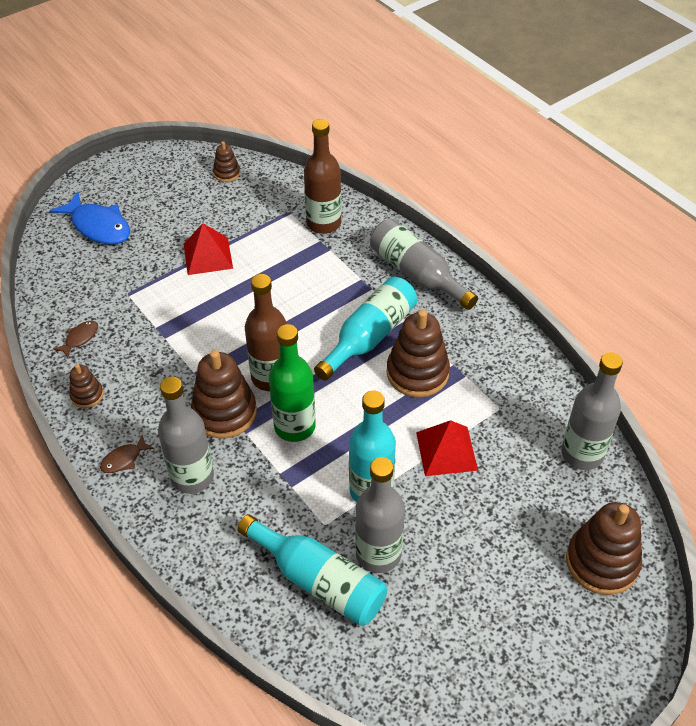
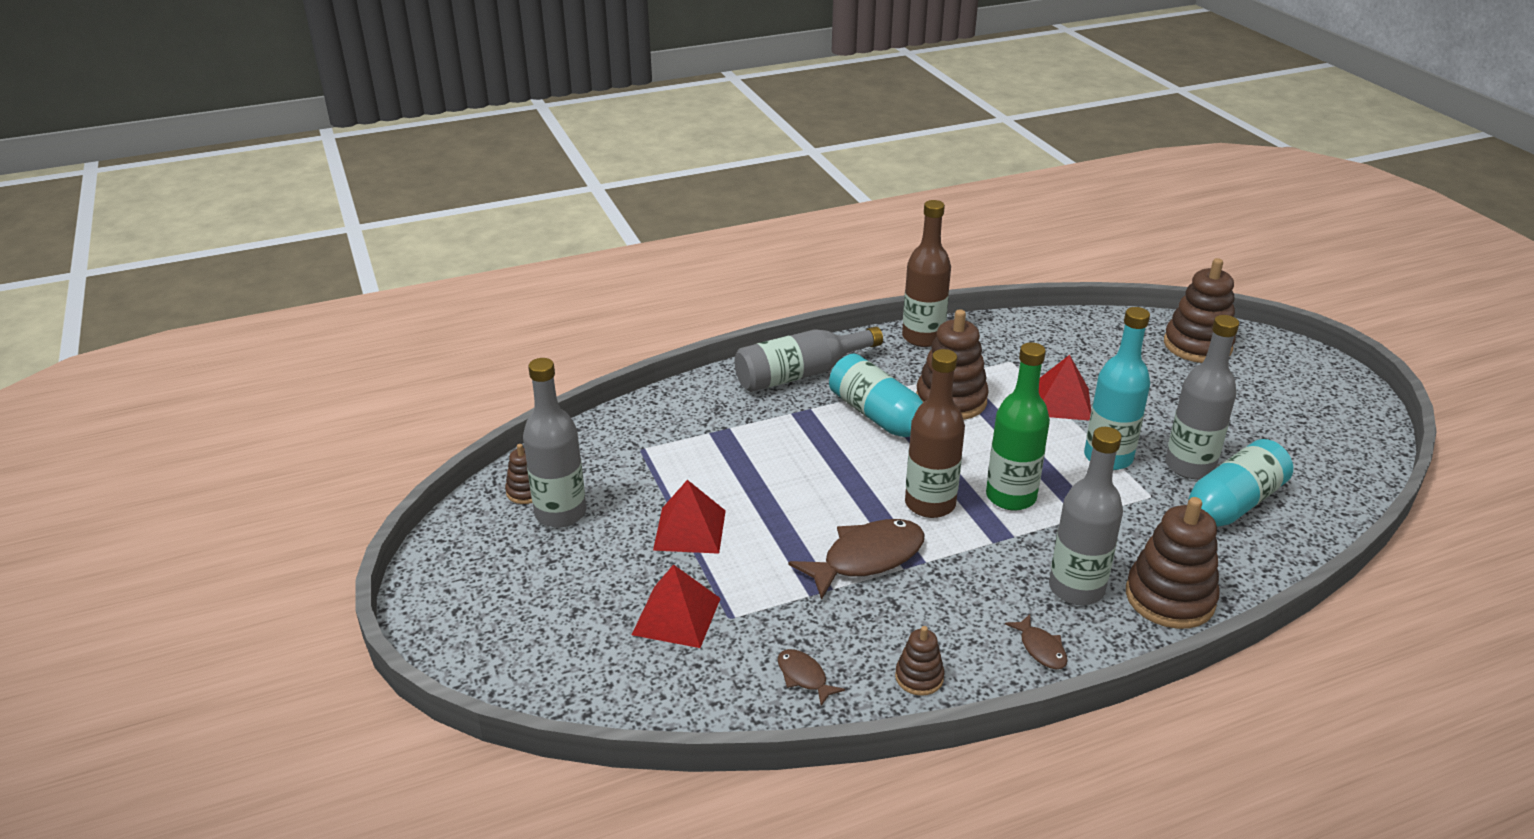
camera: 75 degrees left, 15 degrees down
blue fish [50,191,130,245] -> none
brown stacking toy [191,350,257,438] -> brown stacking toy moved to [1126,497,1220,629]
brown bottle [304,119,342,234] -> brown bottle moved to [902,200,951,347]
grey bottle [561,352,623,470] -> grey bottle moved to [523,358,586,528]
none -> red pyramid [632,564,721,648]
none -> brown fish [789,519,925,600]

